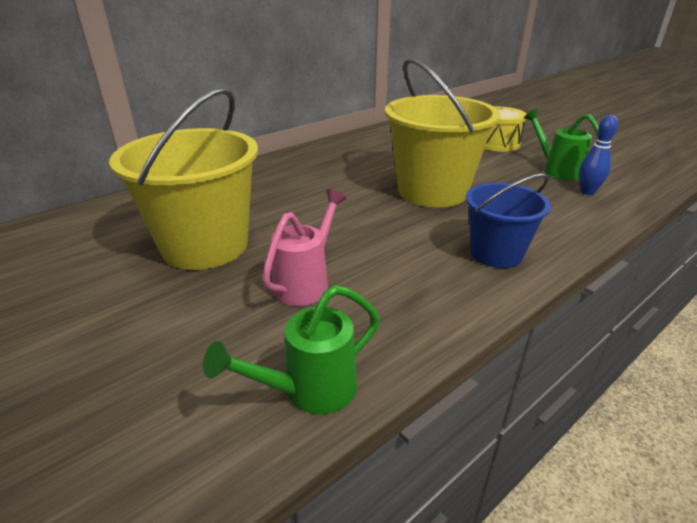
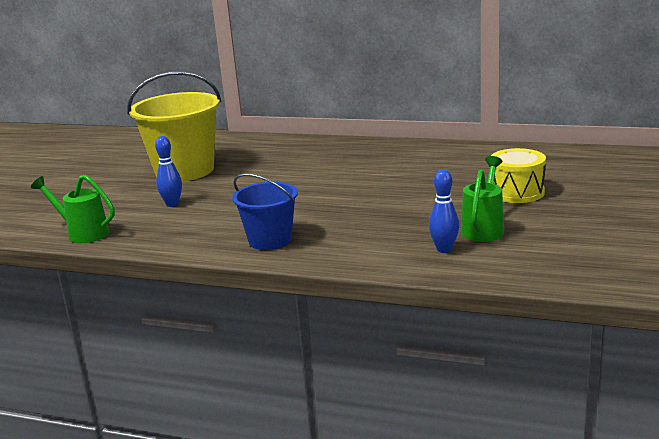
camera: 60 degrees right, 10 degrees down
pink watering can [262,189,347,306] -> blue bowling pin [155,136,182,207]
yellow bucket [385,58,500,208] -> none

